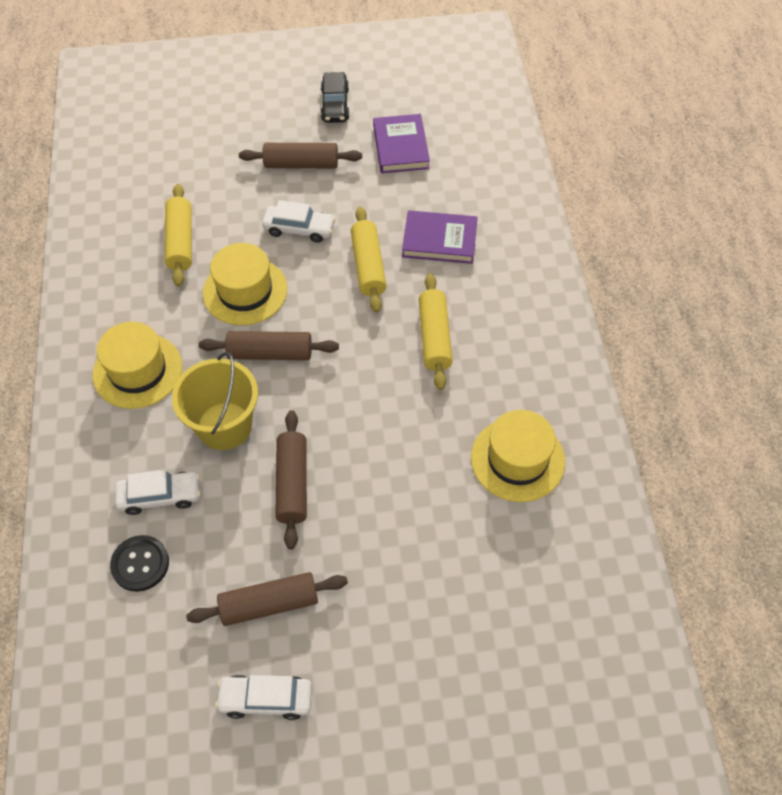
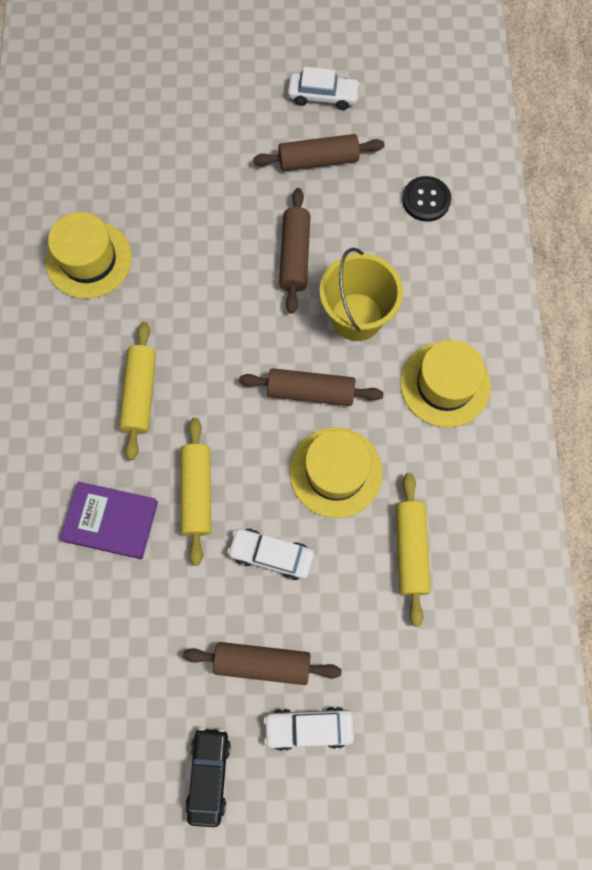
camera: 175 degrees left, 15 degrees up
white car [115,470,200,515] -> white car moved to [263,707,354,751]
purple book [373,114,430,173] -> none

